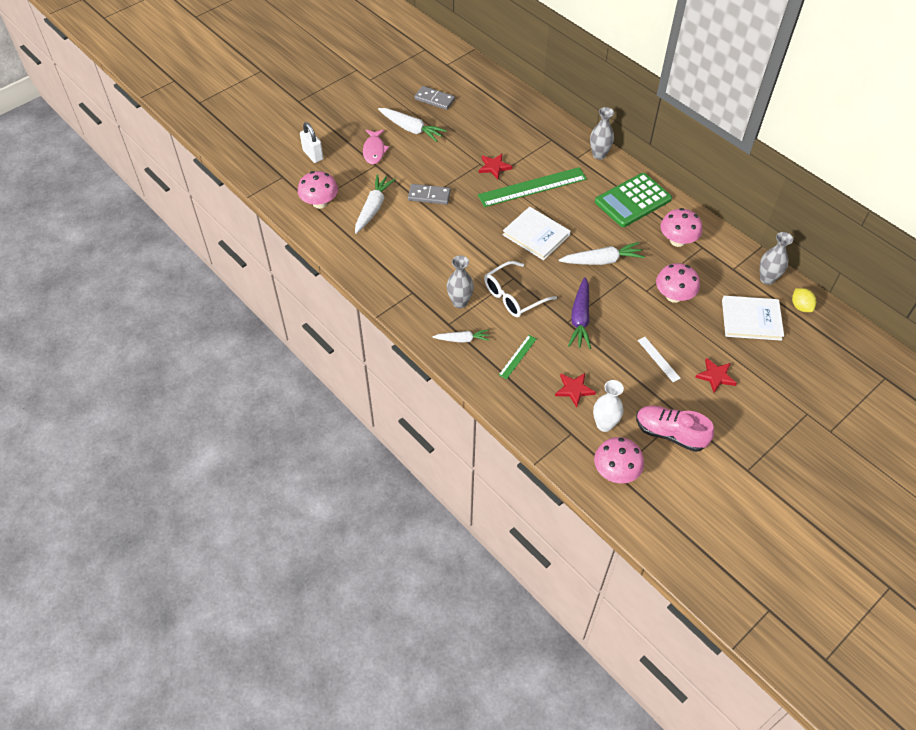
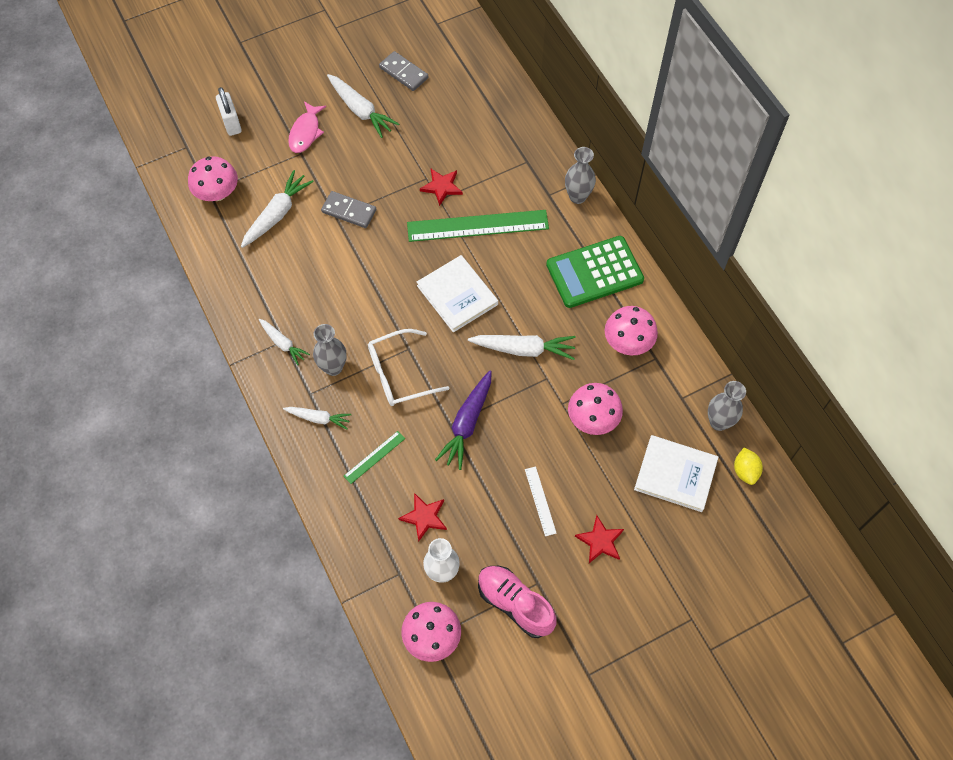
camera: 15 degrees right, 10 degrees up
none -> white carrot [259,319,310,365]

